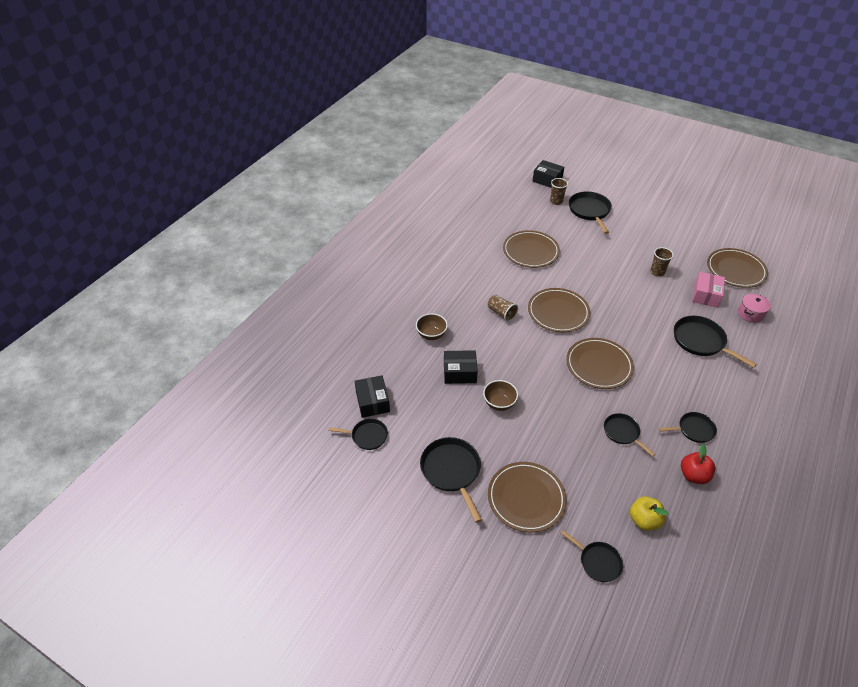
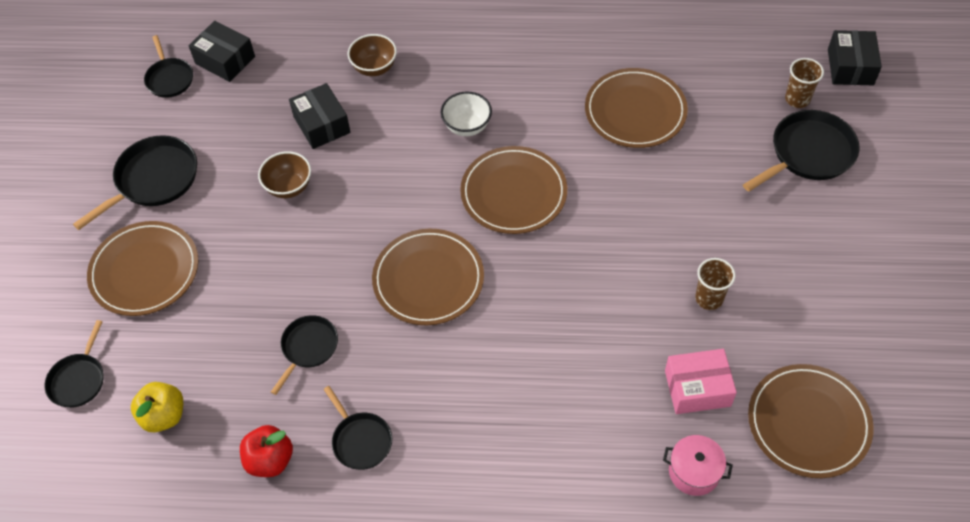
camera: 65 degrees right, 10 degrees up
black box [355,375,390,418] -> black box turned 75 degrees clockwise [189,21,255,82]
brown cup [488,295,518,322] -> white bowl [440,92,492,136]
black pan [674,316,757,368] -> none

